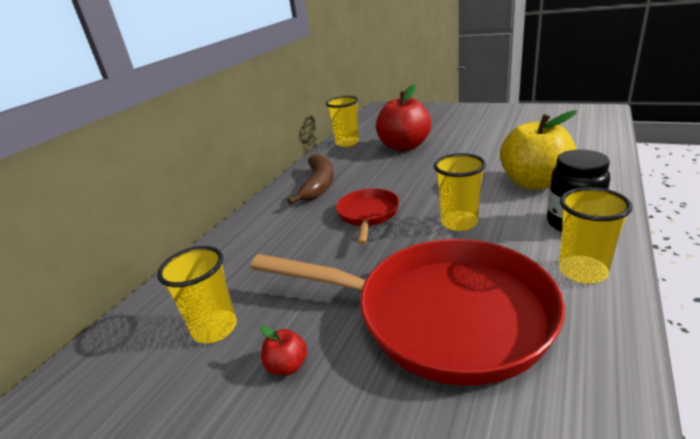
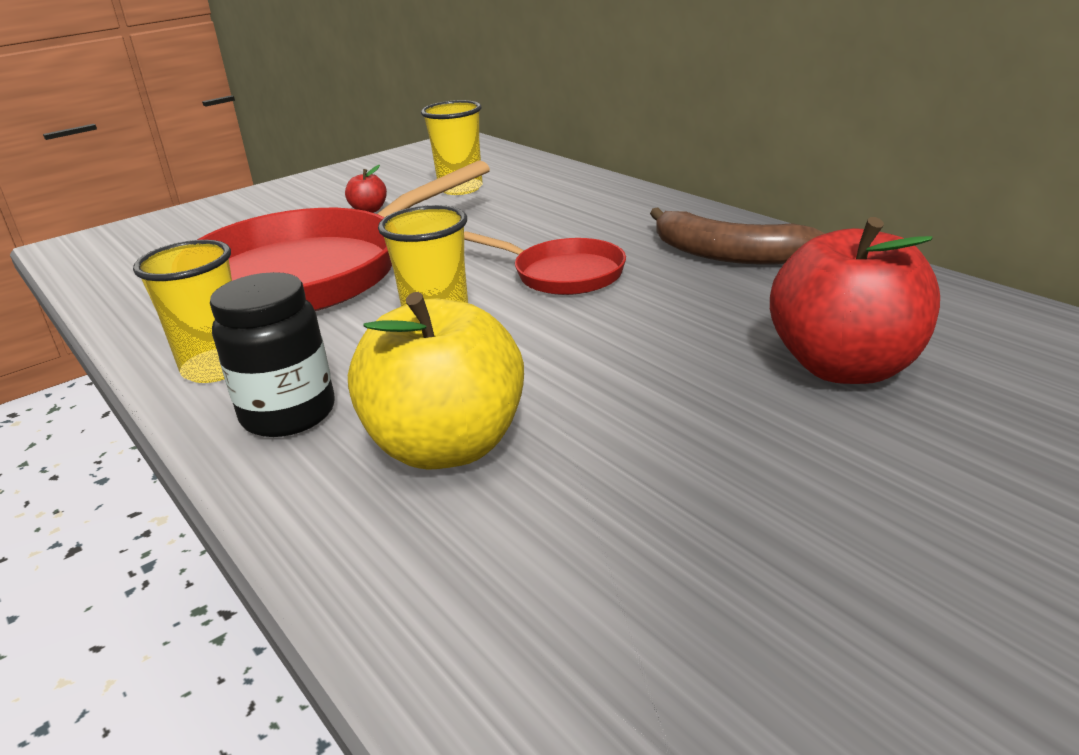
camera: 115 degrees right, 0 degrees up
yellow cup [326,96,359,147] -> none

